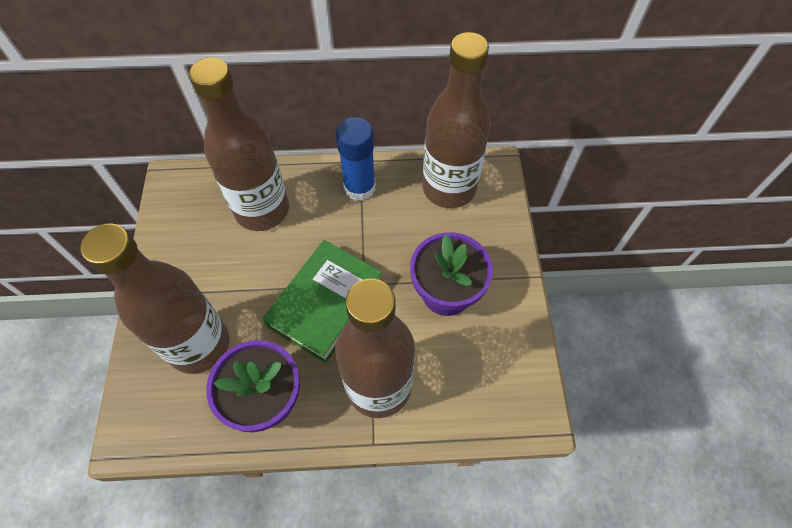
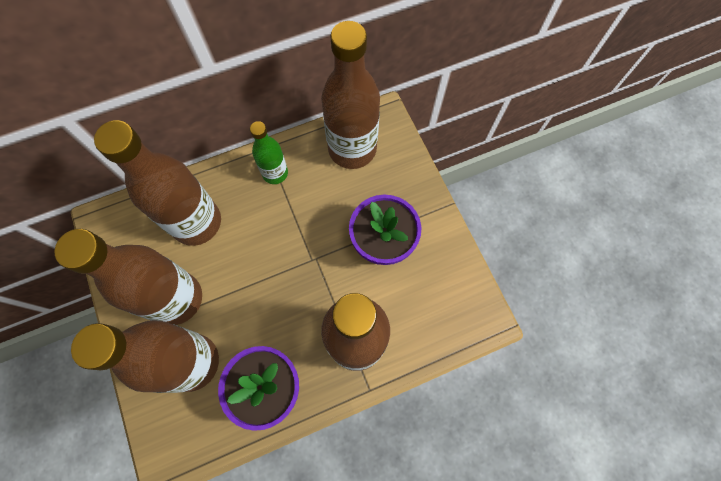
camera: 20 degrees left, 10 degrees up
green book [263,240,382,363] -> none
blue glue stick [336,117,376,201] -> green bottle [250,121,288,184]
none -> brown bottle [55,229,202,325]

